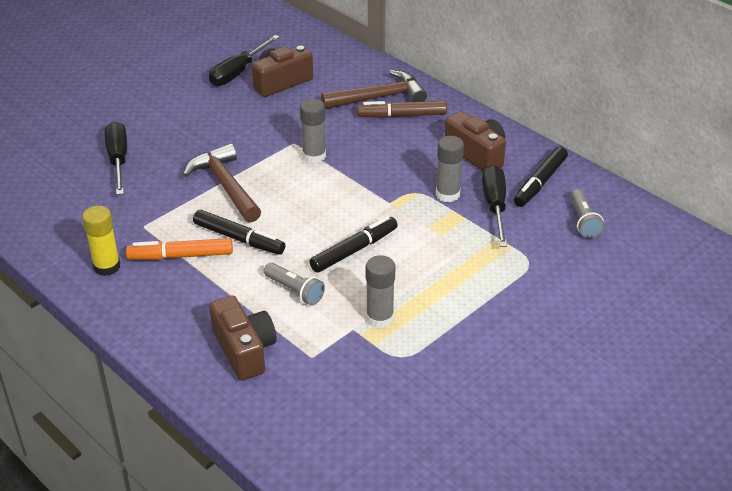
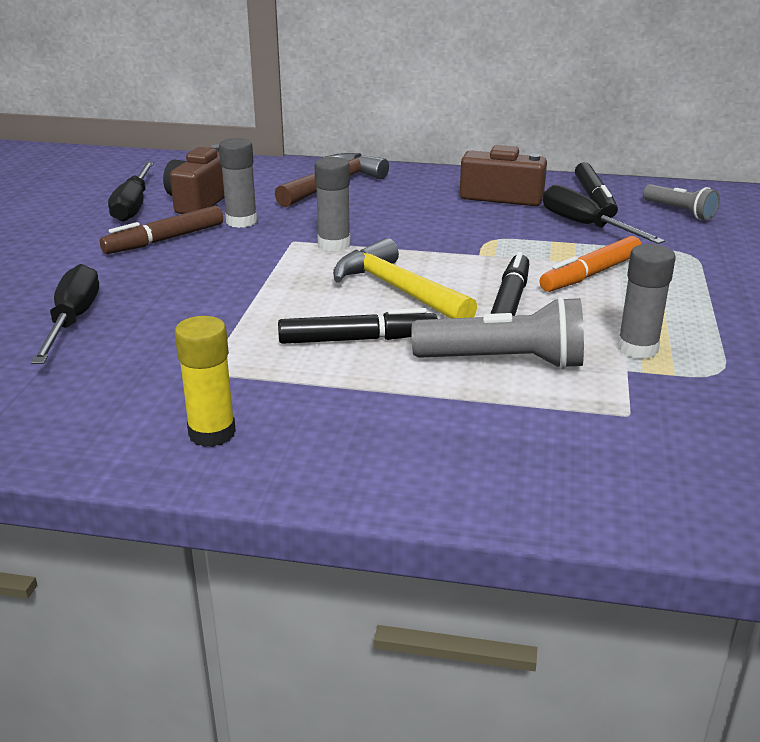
camera: 35 degrees left, 10 degrees down
black screwdriver [105,122,127,195] -> black screwdriver turned 45 degrees clockwise [31,264,99,364]
orange marker [126,238,233,260] -> orange marker moved to [540,236,642,292]
brown hammer [183,143,261,223] -> none
brown camera [209,295,277,381] -> none
grey flashlight [264,263,325,306] -> grey flashlight [411,296,584,370], size x1.64
brown marker [357,101,447,118] -> brown marker moved to [100,206,223,254]
grey glue stick [436,136,464,202] -> grey glue stick moved to [219,138,257,228]
none -> yellow hammer [333,238,477,318]

